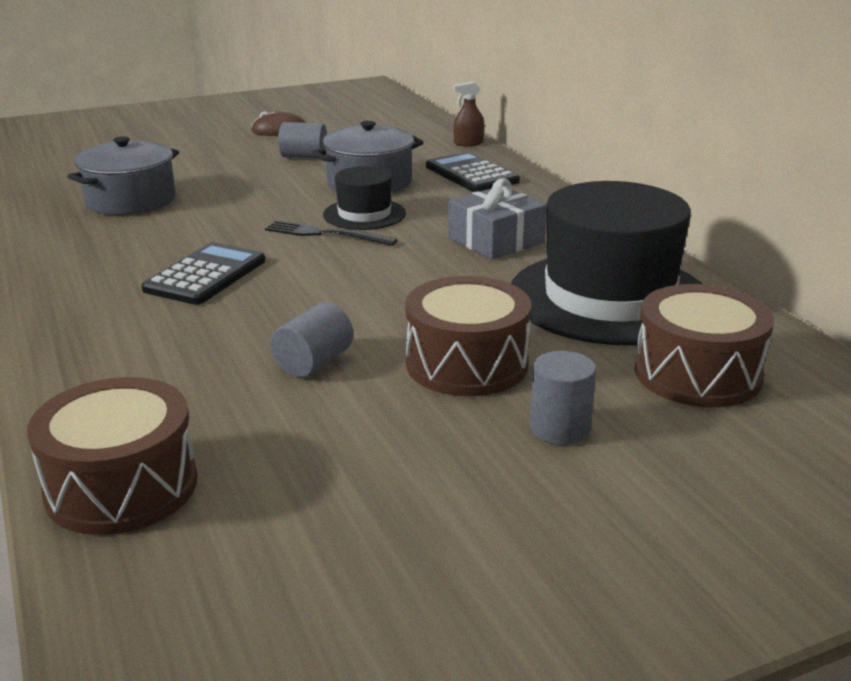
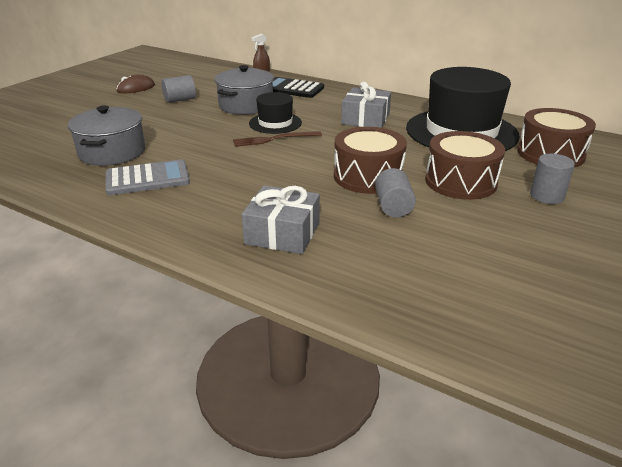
camera: 35 degrees left, 5 degrees up
brown drum [27,377,197,535] -> brown drum moved to [334,127,407,194]
black calculator [141,242,265,305] -> none
black fork [265,220,397,246] -> brown fork [233,131,322,147]
none -> grey calculator [105,159,190,195]
none -> grey gift [242,186,320,254]

